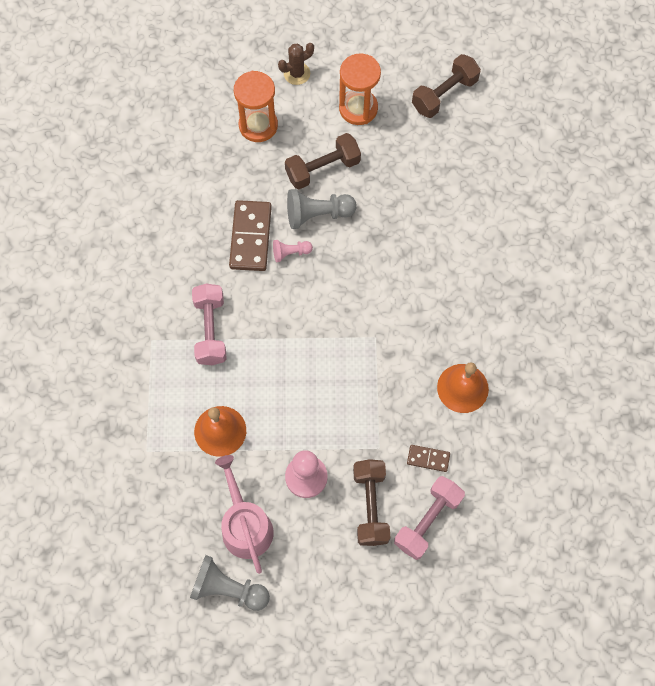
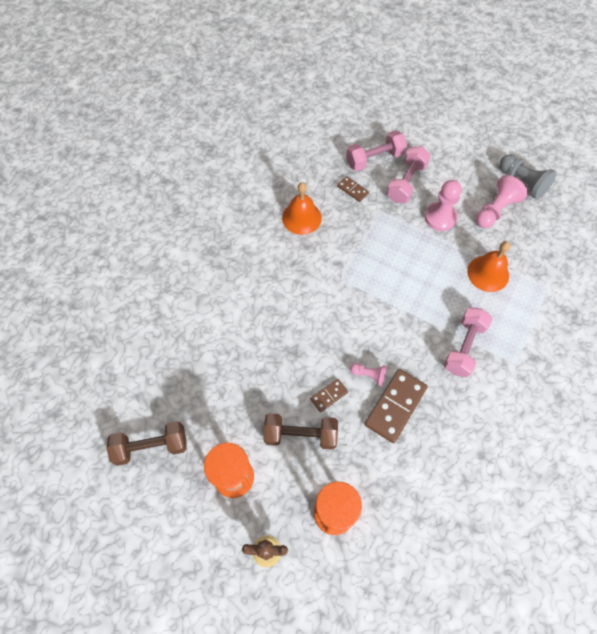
camera: 150 degrees left, 5 degrees down
pink watering can [215,455,274,574] -> pink pawn [476,175,528,228]
grey pawn [287,189,357,229] -> brown domino [310,379,348,412]
brown dumbbell [353,459,390,546] -> pink dumbbell [387,146,431,203]

